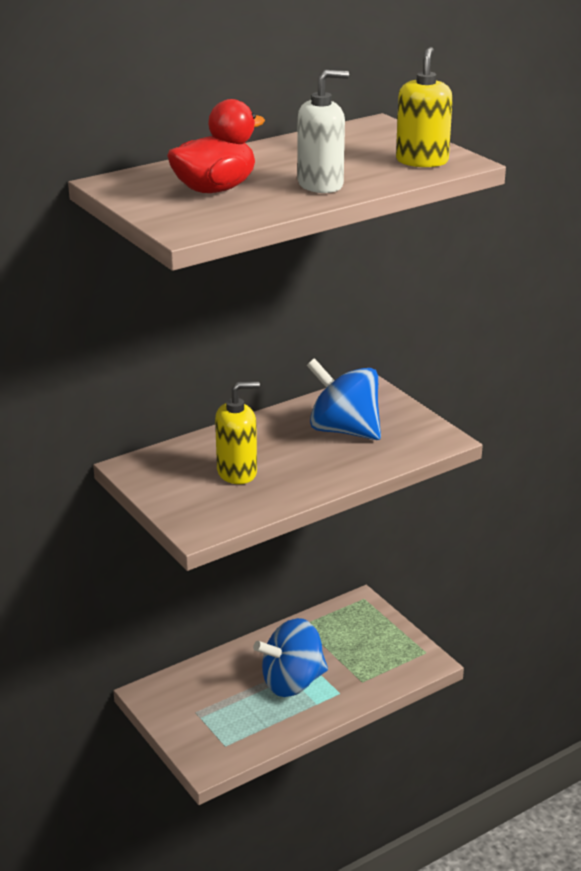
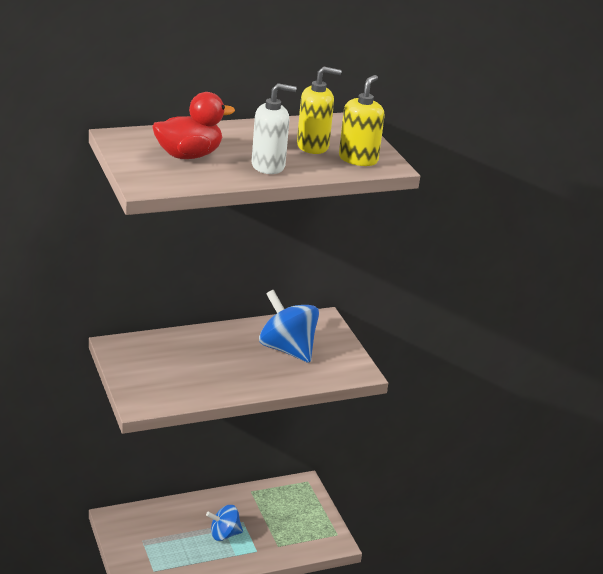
camera: 10 degrees right, 0 degrees up
yellow soap dispenser [215,381,260,484] -> yellow soap dispenser moved to [297,66,342,154]
blue spinning top [253,618,328,697] -> blue spinning top [206,505,243,541], size x0.61

